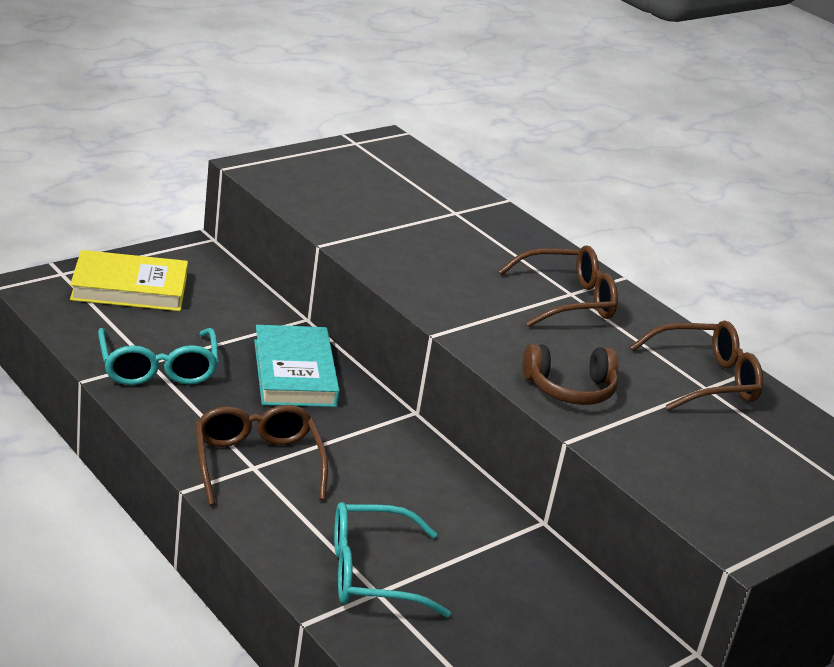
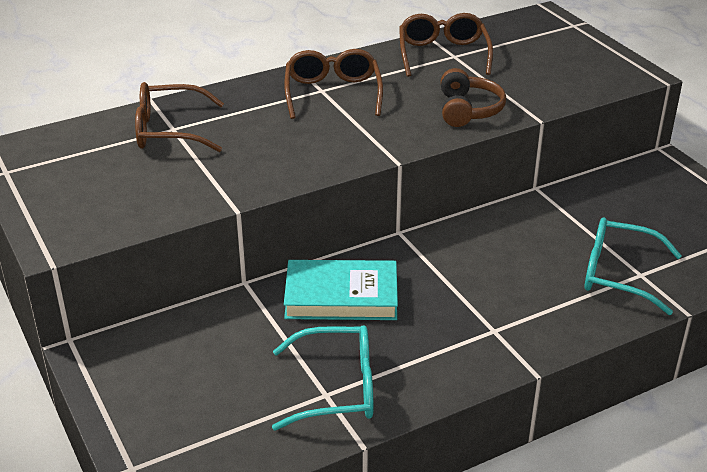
camera: 75 degrees left, 5 degrees up
yellow book [70,250,188,311] -> none
brown glasses [195,405,328,505] -> brown glasses moved to [135,82,224,152]
turquoise glasses [334,502,451,617] -> turquoise glasses turned 105 degrees clockwise [585,217,682,315]

